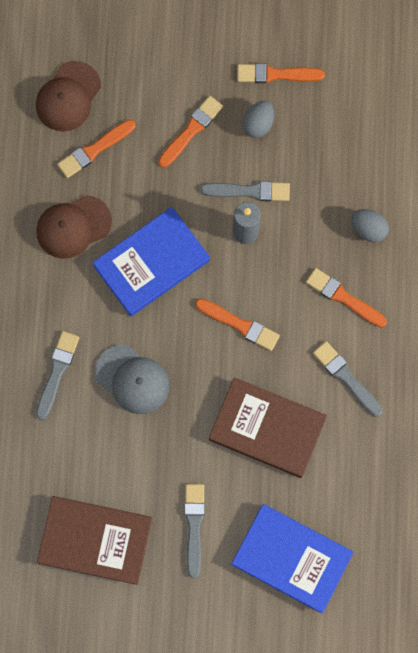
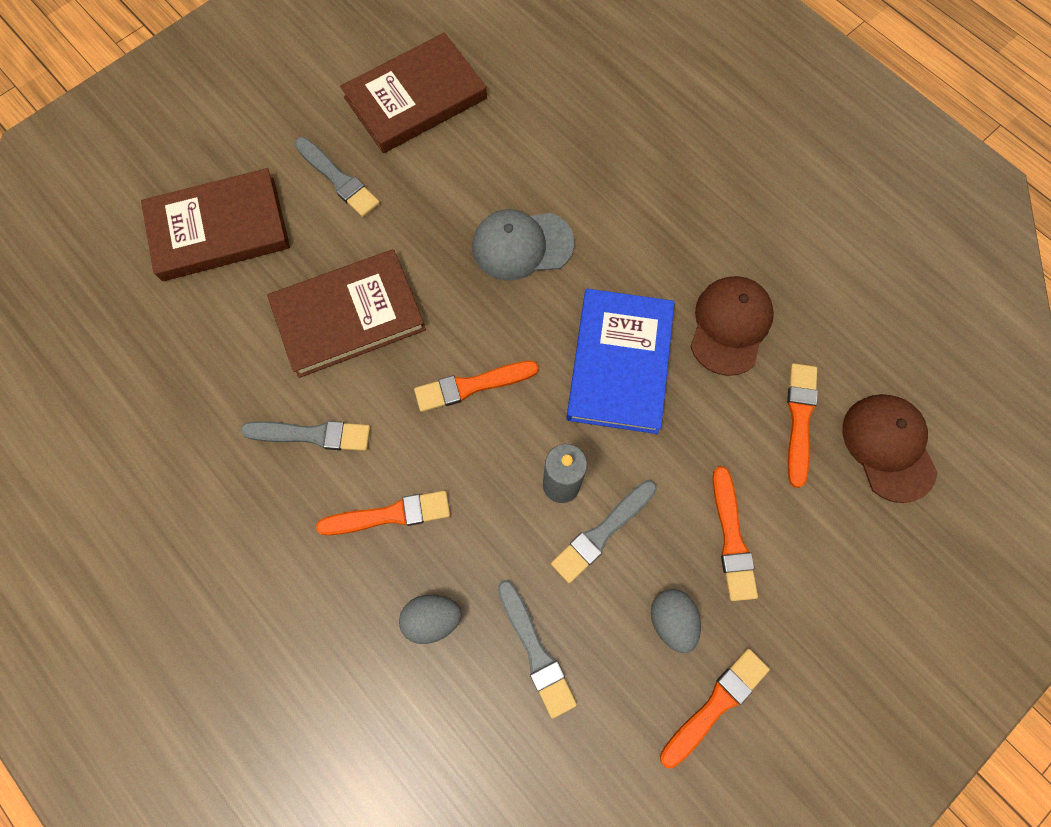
camera: 135 degrees right, 5 degrees down
grey brush [36,331,79,420] -> grey brush moved to [498,580,577,719]
blue book [231,504,353,613] -> brown book [141,168,290,281]

